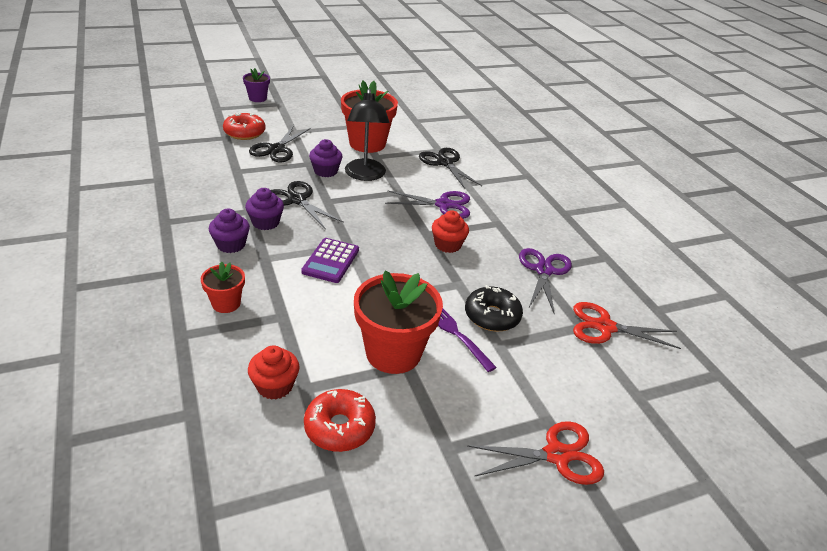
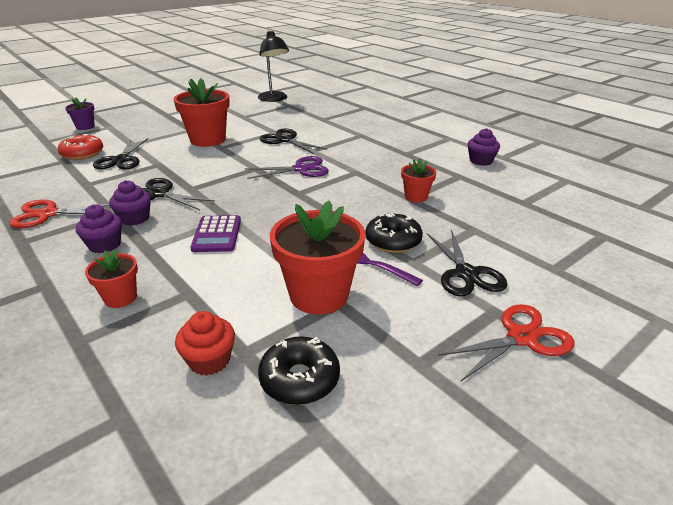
camera: 15 degrees left, 5 degrees down
red donut [304,389,376,452] -> black donut [258,336,340,405]
purple cupcake [309,139,343,177] -> purple cupcake moved to [468,128,500,166]
black lamp [345,89,389,181] -> black lamp moved to [258,31,289,102]
red cupcake [432,210,469,253] -> none
purple scissors [519,248,572,315] -> red flower pot [401,158,437,202]
red scissors [573,302,681,349] -> red scissors moved to [9,199,110,228]
none -> black scissors [427,229,508,296]

